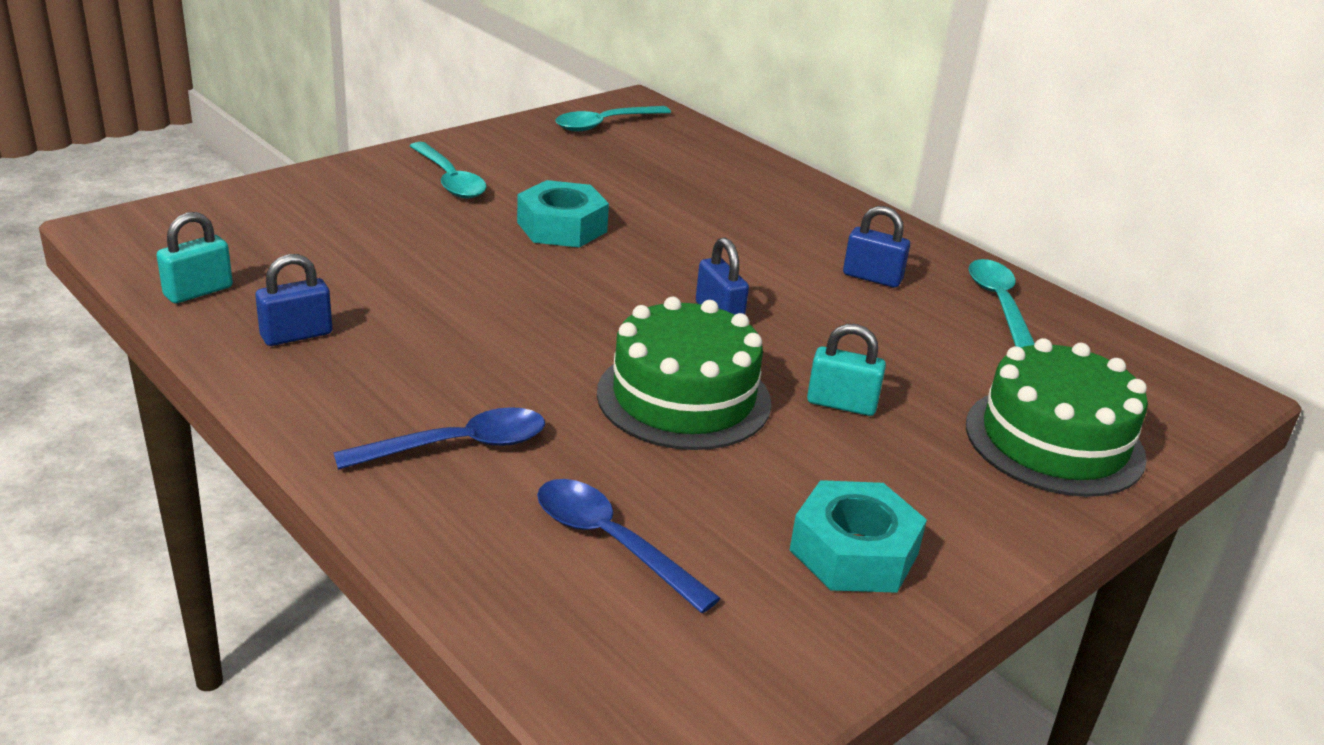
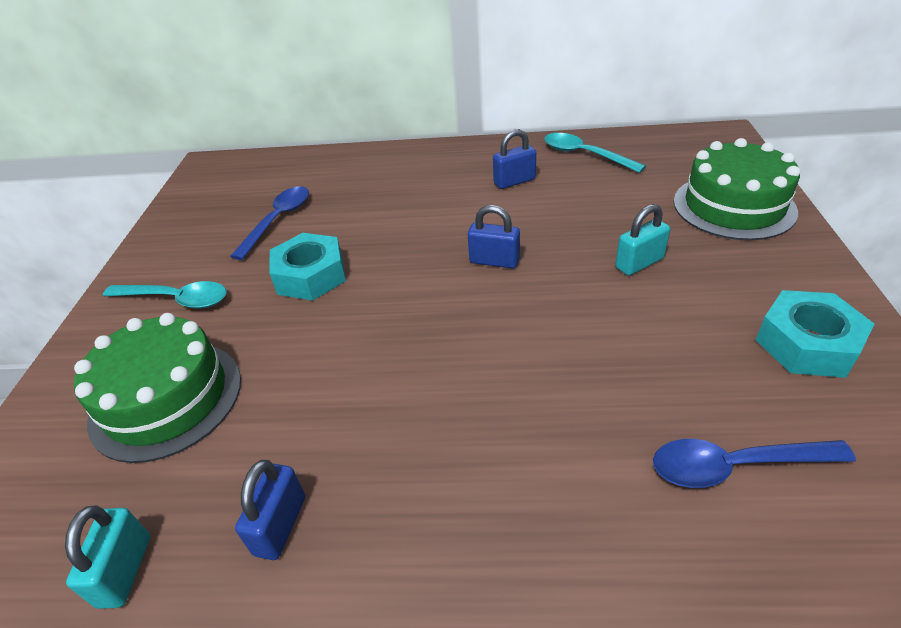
camera: 40 degrees left, 10 degrees up
blue spoon [333,407,545,470] -> blue spoon moved to [230,186,309,260]
turquoise spoon [555,106,671,131] -> none
green cake [597,297,771,450] -> green cake moved to [74,313,241,463]

